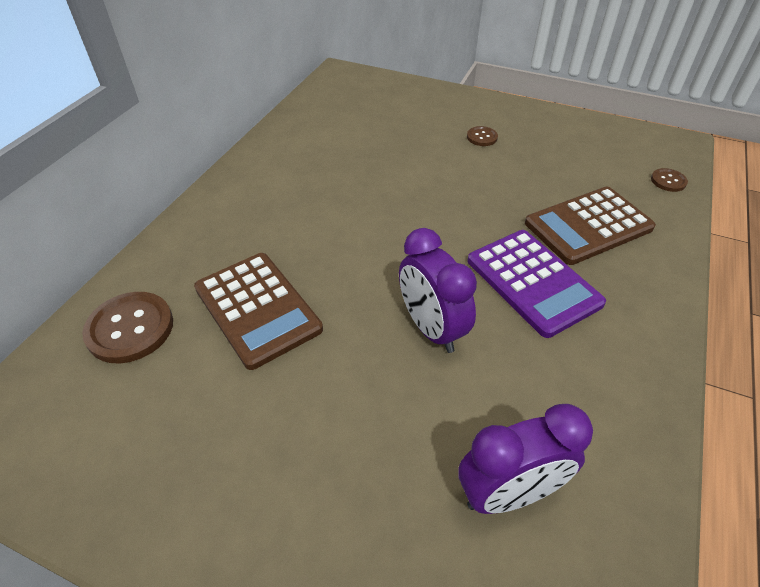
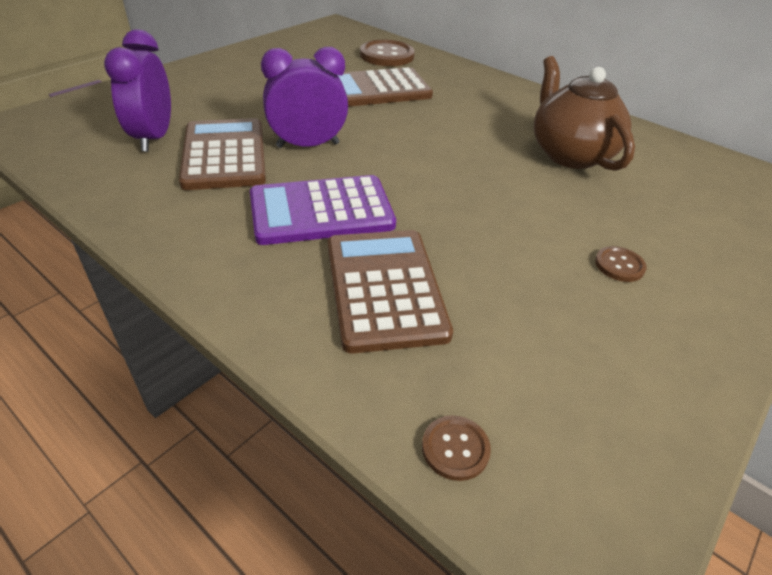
camera: 105 degrees right, 5 degrees down
none -> brown calculator [179,118,266,190]
none -> brown teapot [534,56,635,171]

